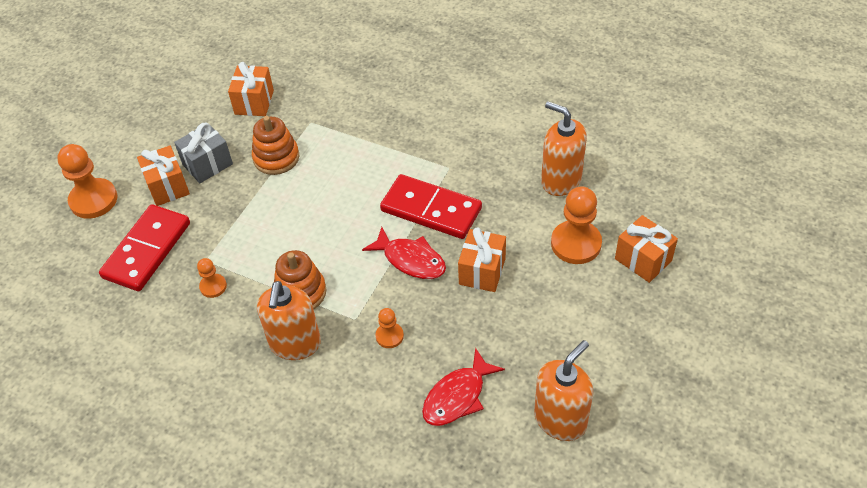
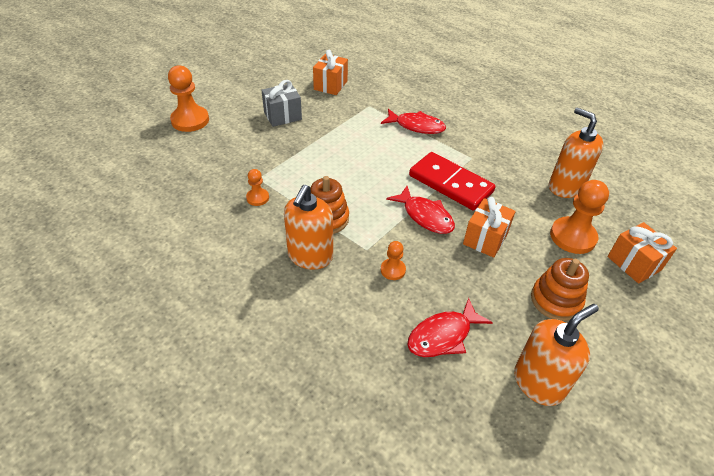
camera: 10 degrees right, 5 degrees down
red domino [99,204,190,291] -> none
orange gift [137,145,190,206] -> none
orange stacking toy [252,116,299,175] -> orange stacking toy moved to [531,258,589,321]
none -> red fish [381,109,446,134]

